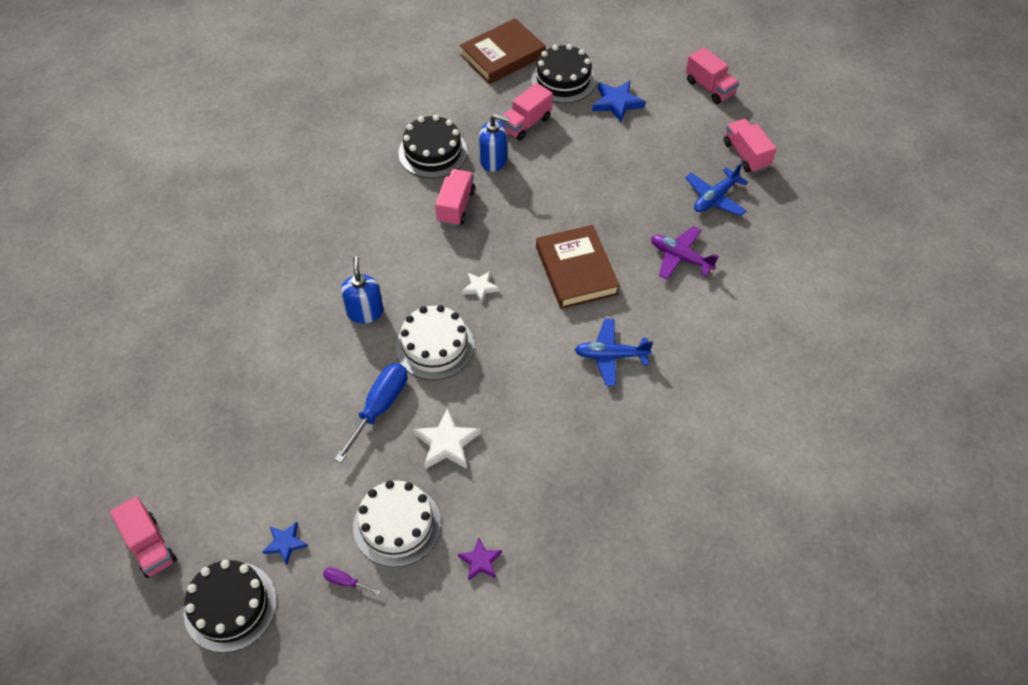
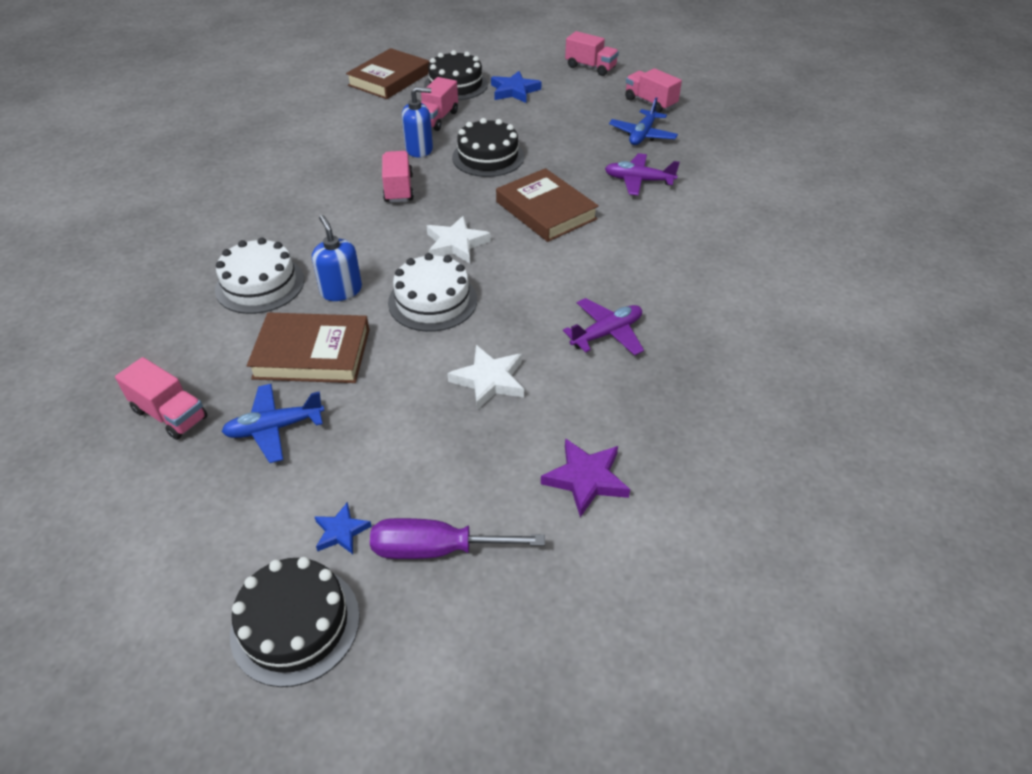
camera: 20 degrees left, 10 degrees down
pink truck [110,496,177,578] -> pink truck moved to [115,357,207,440]
purple screwdriver [323,567,381,595] -> purple screwdriver [370,518,545,559], size x2.16
blue screwdriver [334,363,407,463] -> none
white cake [353,480,441,567] -> white cake moved to [215,237,304,314]
black cake [398,115,467,178] -> black cake moved to [452,118,524,177]
purple star [458,538,502,581] -> purple star [541,438,630,517], size x1.62
white star [462,271,499,303] -> white star [427,216,491,263], size x1.62
blue plane [575,318,653,386] -> blue plane moved to [221,384,325,463]
none -> brown book [247,312,370,383]
none -> purple plane [563,298,644,356]

